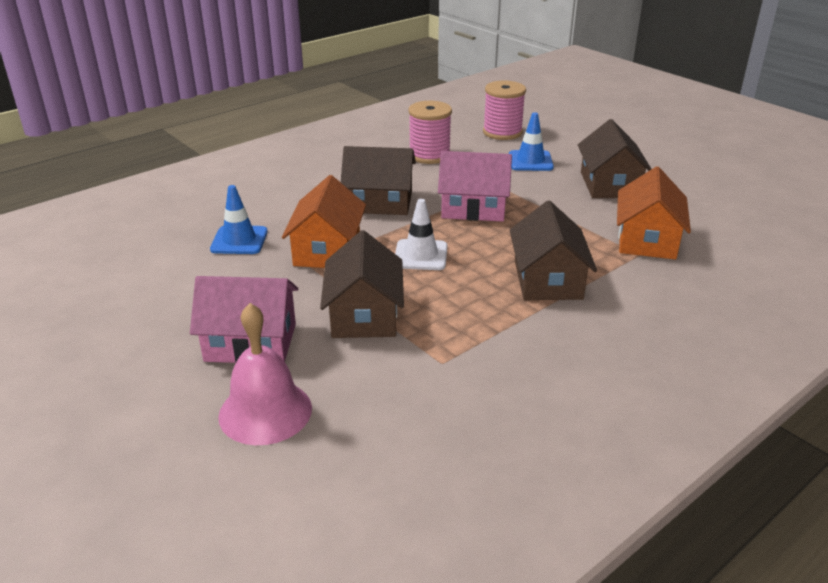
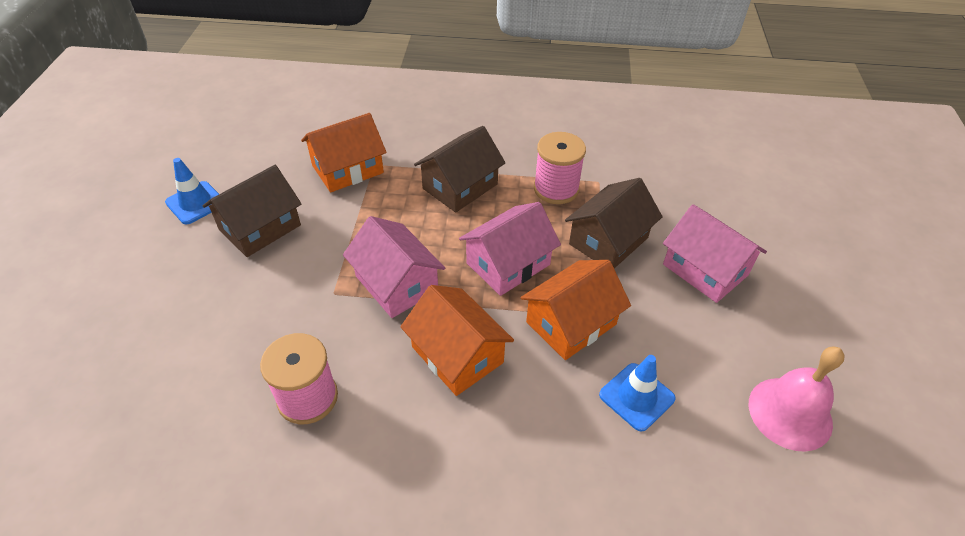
camera: 135 degrees left, 15 degrees up
pink bell [218,303,312,445] -> pink bell moved to [749,346,845,452]
brown house [341,146,416,215] -> orange house [400,285,514,396]
white traffic cone [395,199,447,270] -> pink house [459,202,561,296]
pink spool [483,81,526,140] -> pink spool moved to [534,132,586,204]
blue traffic cone [509,112,554,171] -> blue traffic cone moved to [165,158,219,224]

